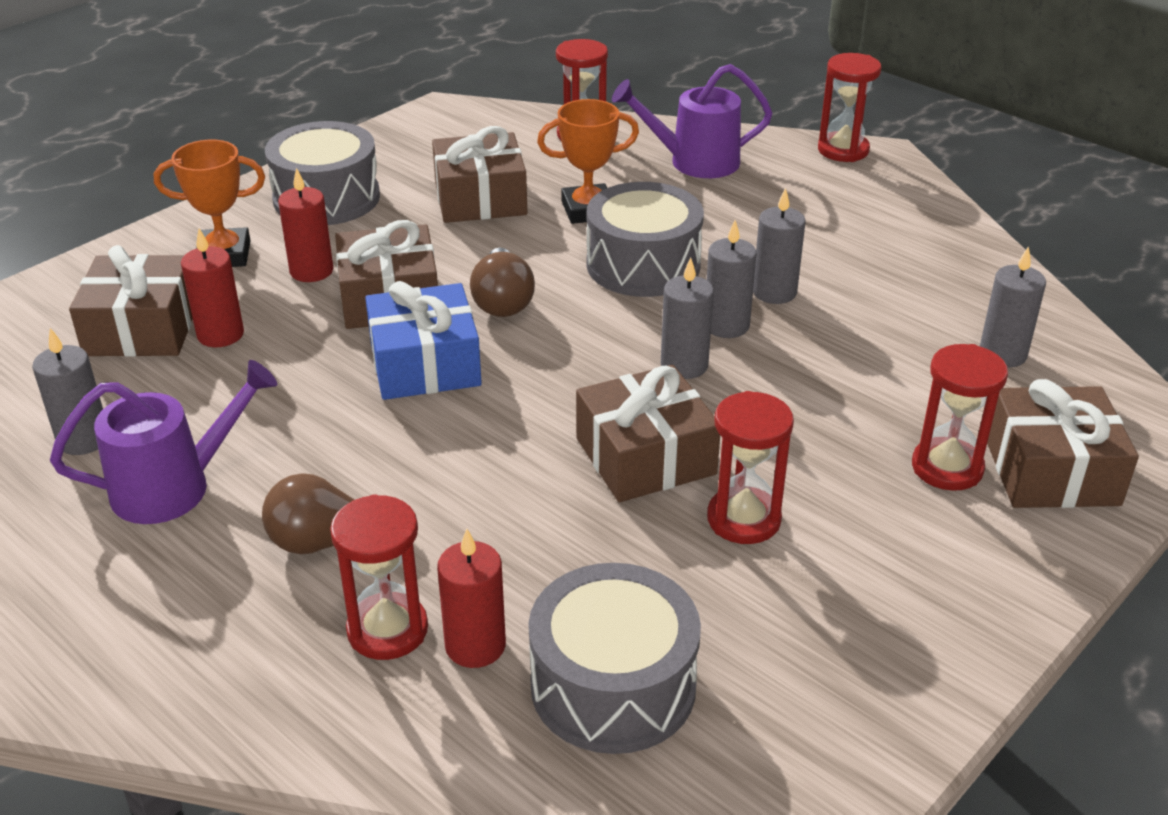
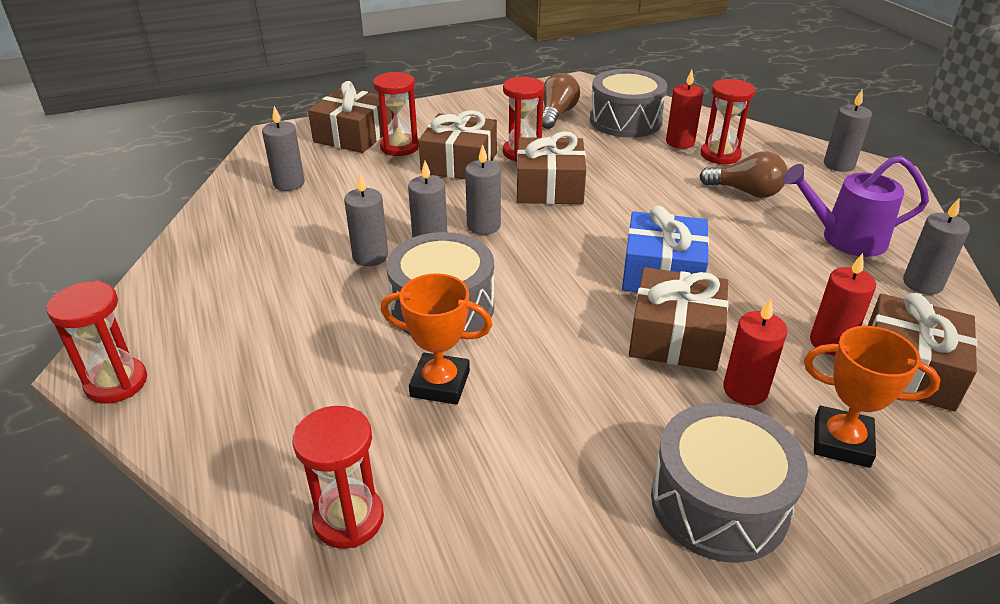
camera: 155 degrees left, 0 degrees up
brown gift [432,126,527,223] -> brown gift moved to [419,110,497,179]
brown light bulb [470,247,535,317] -> brown light bulb moved to [542,73,580,129]
purple watering can [612,64,772,178] -> none
none -> grey candle [824,90,872,172]

